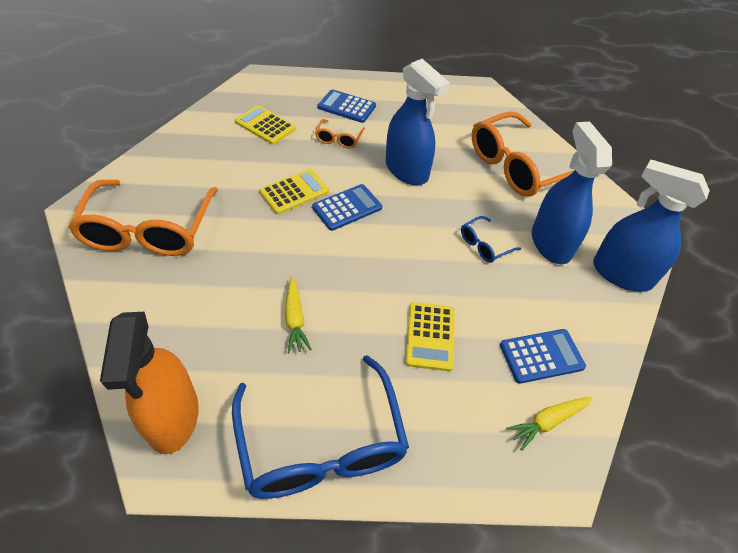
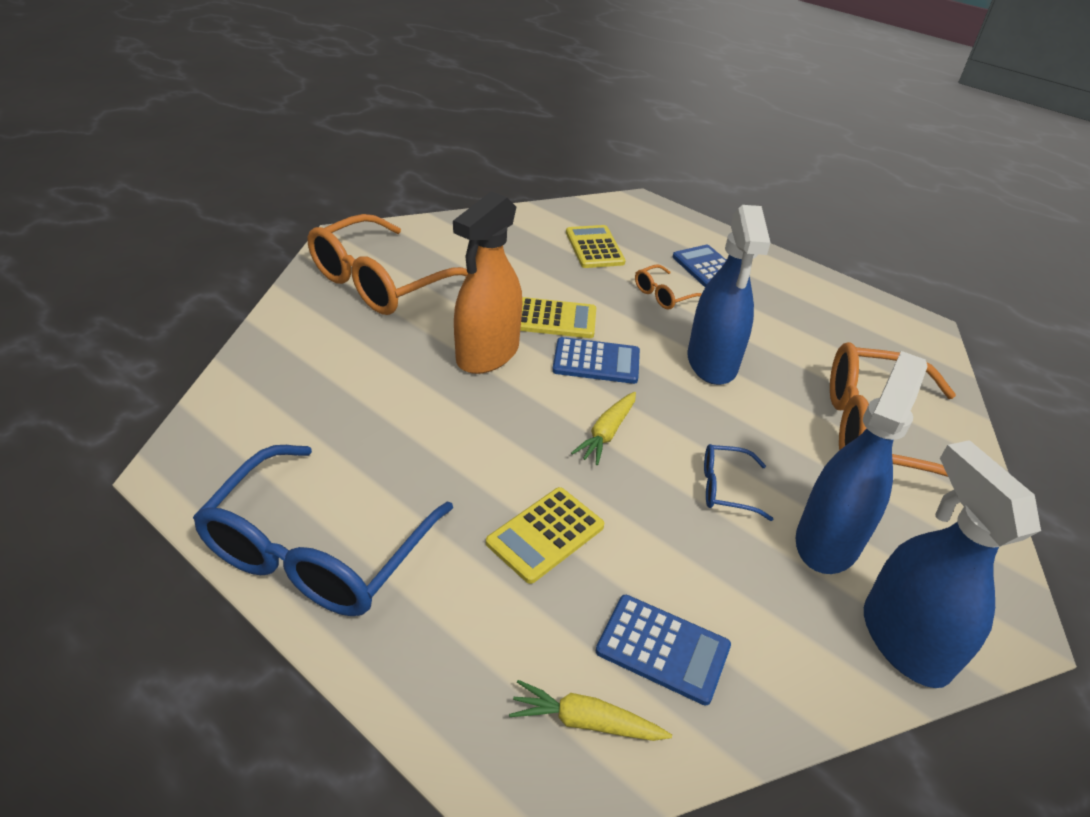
camera: 40 degrees right, 10 degrees down
orange spray bottle [100,312,199,454] -> orange spray bottle moved to [453,191,522,374]
yellow carrot [285,277,312,353] -> yellow carrot moved to [571,392,636,465]

